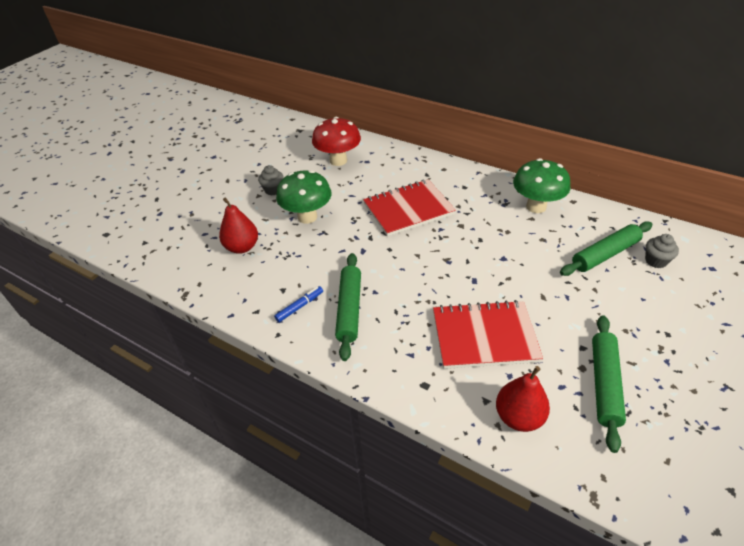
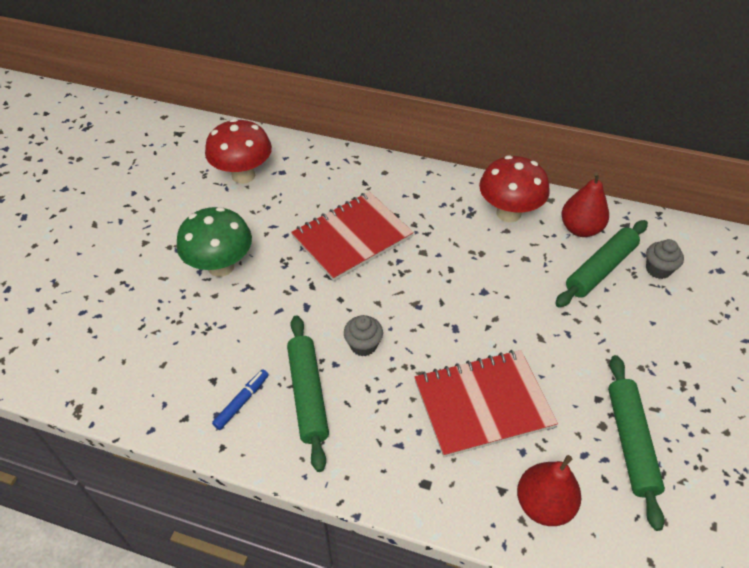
camera: 15 degrees left, 5 degrees up
red pear [219,198,258,254] -> red pear moved to [561,172,609,237]
grey cupcake [258,165,284,195] -> grey cupcake moved to [344,315,383,356]
green mushroom [513,158,571,213] -> red mushroom [479,155,550,222]

